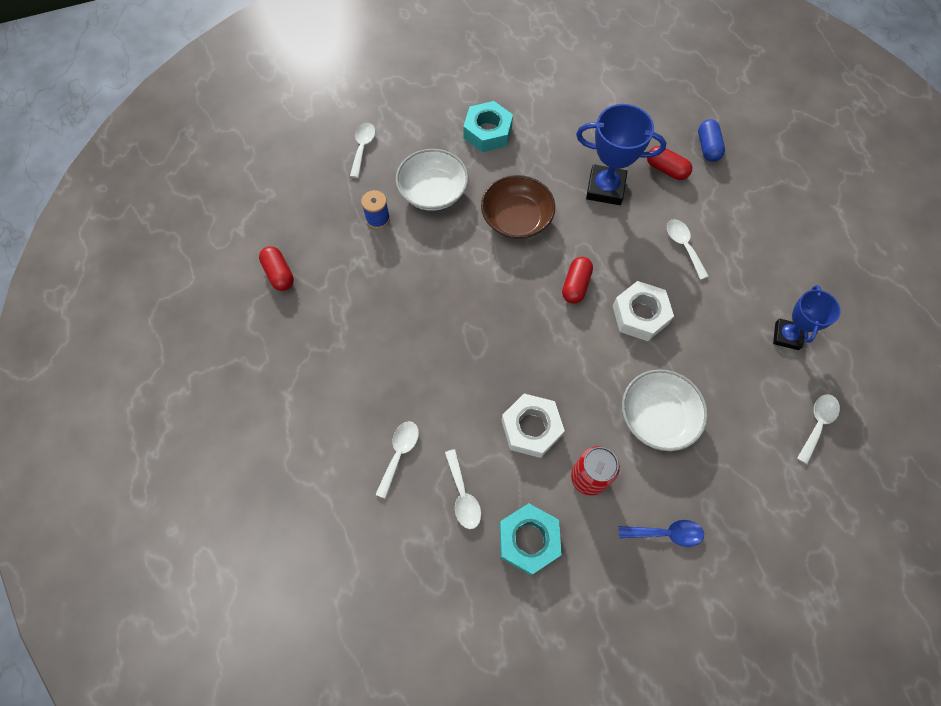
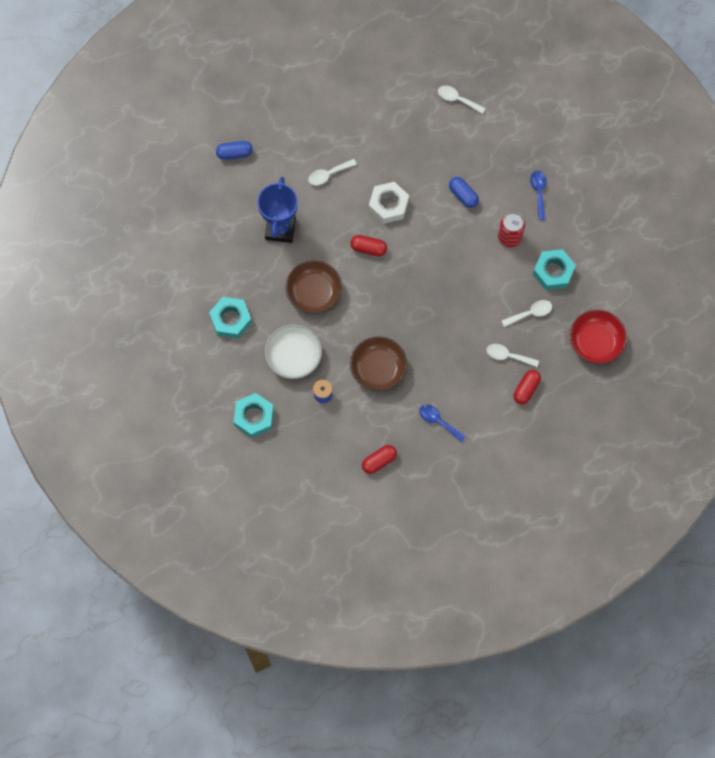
camera: 95 degrees left, 5 degrees up
white spoon [350,123,376,178] -> turquoise nut [234,393,274,438]
white nut [501,394,565,458] -> none
white bowl [622,369,708,451] -> blue capsule [449,177,479,208]
red capsule [647,146,692,180] -> red capsule moved to [514,370,541,404]
blue trophy [773,285,840,350] -> none
none -> brown bowl [350,337,407,391]
none -> blue spoon [419,404,466,442]
none -> red bowl [570,310,627,364]

